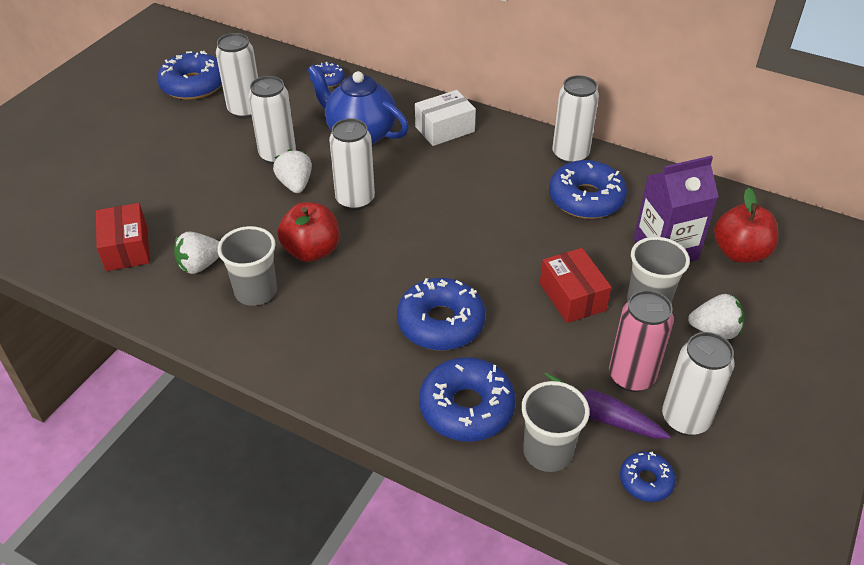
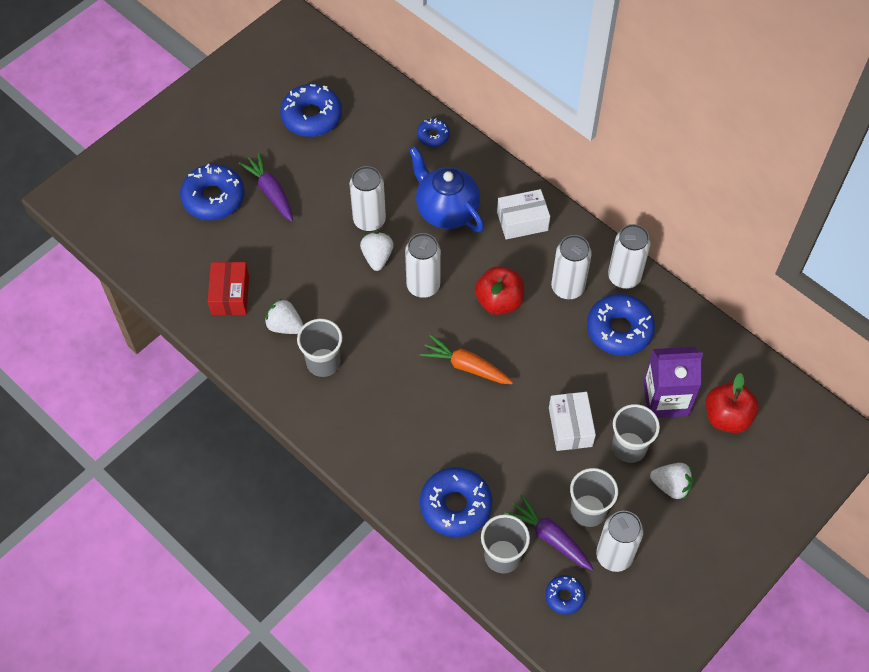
camera: 15 degrees right, 15 degrees up
white strawberry [174,232,220,274] -> white strawberry turned 45 degrees clockwise [265,299,303,334]
white can [216,33,258,119] -> white can moved to [551,235,592,300]
red apple [277,202,339,262] -> red apple moved to [475,266,524,315]
blue donut [397,278,486,350] -> blue donut moved to [180,164,245,220]
red box [540,248,612,323] -> white box [549,392,596,451]
pink can [609,290,674,392] -> grey cup [570,468,618,527]
none -> purple carrot [239,153,293,222]
none -> orange carrot [420,335,513,384]

